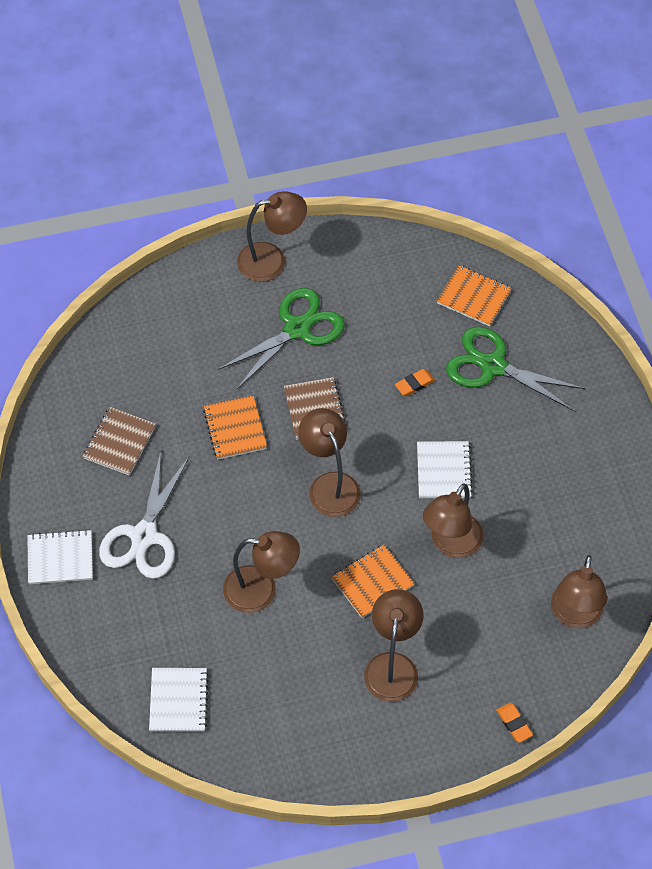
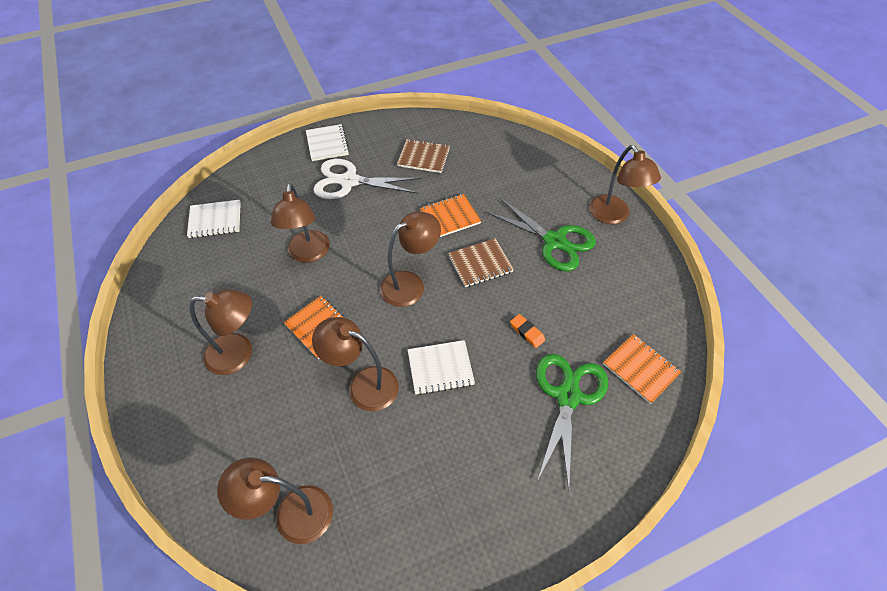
camera: 80 degrees right, 5 degrees down
orange notebook [437,265,512,327] -> orange notebook turned 60 degrees counterclockwise [603,334,682,404]
orange eraser [496,703,533,743] -> none

